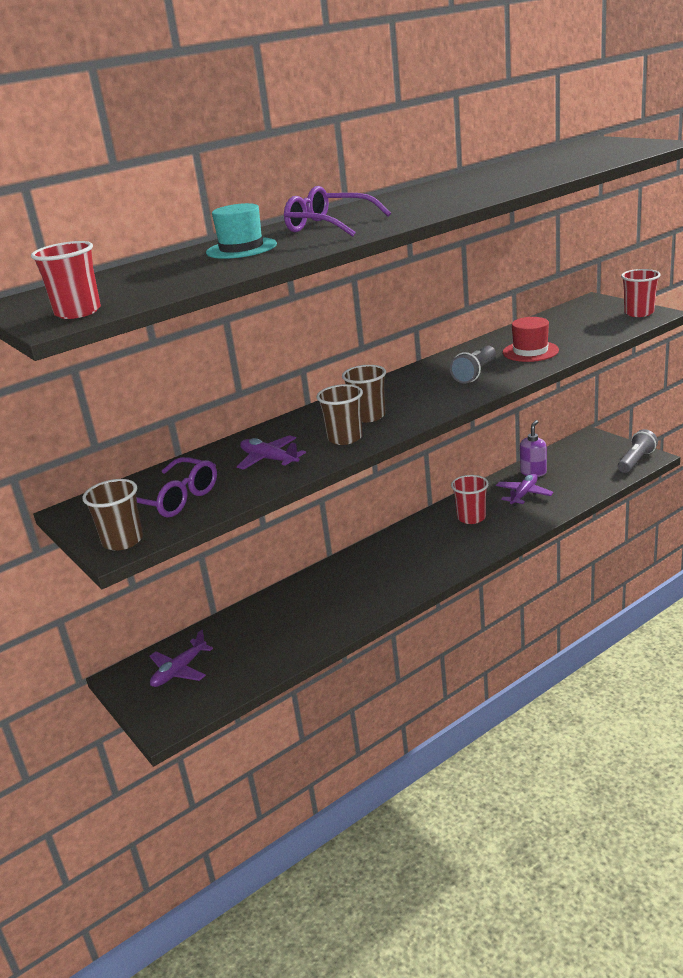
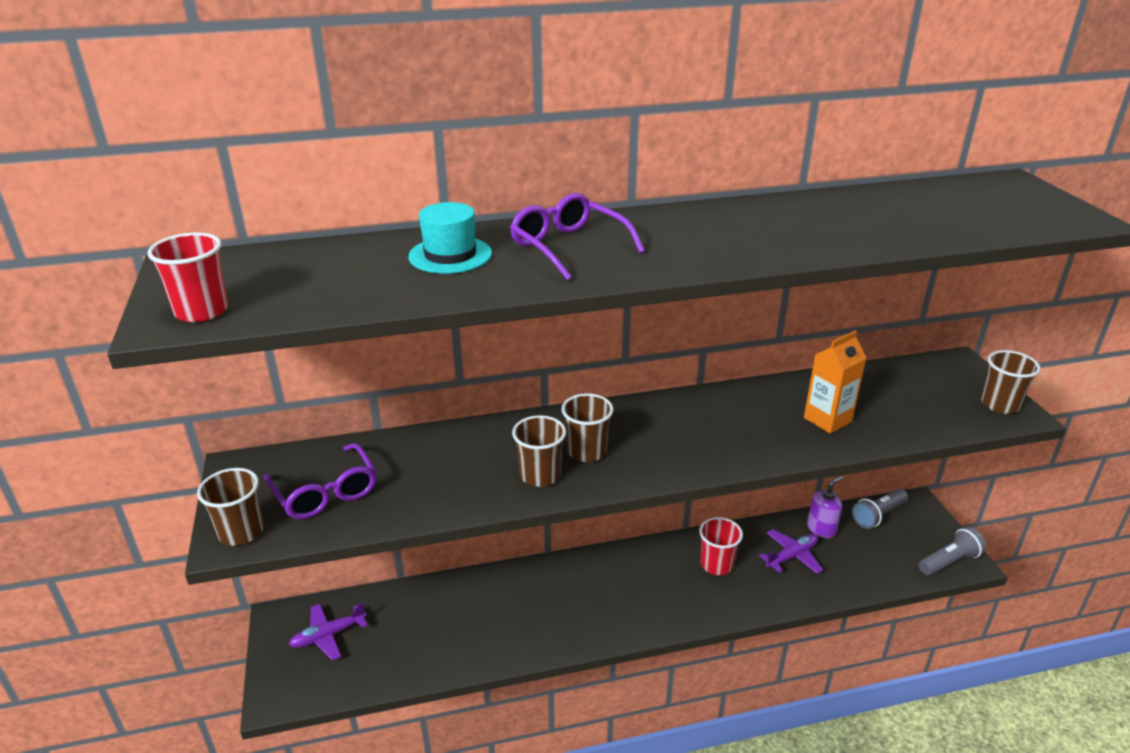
camera: 20 degrees right, 5 degrees up
purple plane [237,435,306,470] -> none
grey flashlight [450,345,496,384] -> grey flashlight moved to [852,489,908,529]
red hat [503,317,559,362] -> orange carton [804,330,867,434]
red cup [621,269,660,317] -> brown cup [981,350,1041,414]

